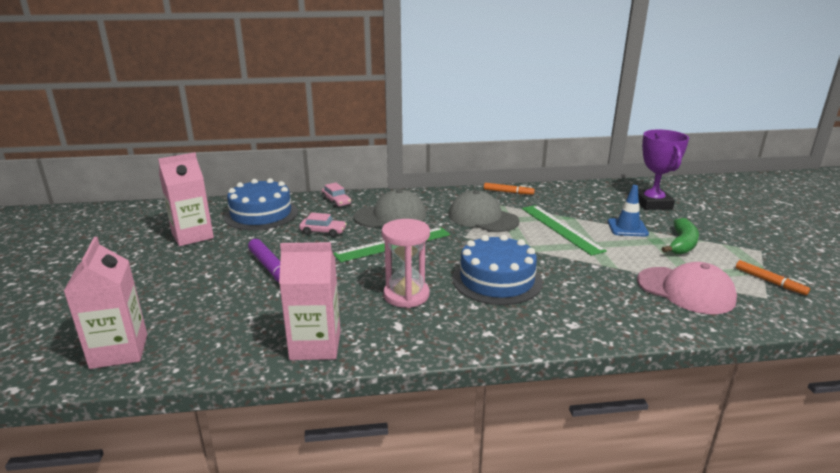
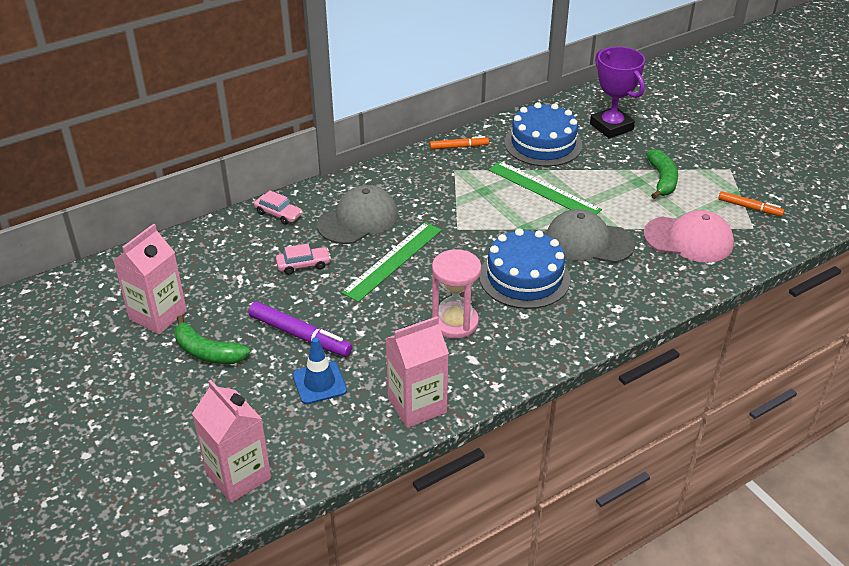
camera: 25 degrees left, 15 degrees up
blue cake [224,178,298,230] -> blue cake moved to [505,102,582,167]
grey cap [449,190,520,232] -> grey cap moved to [546,209,635,263]
blue traffic cone [608,185,649,236] -> blue traffic cone moved to [293,337,347,404]
none -> green banana [174,315,250,364]

